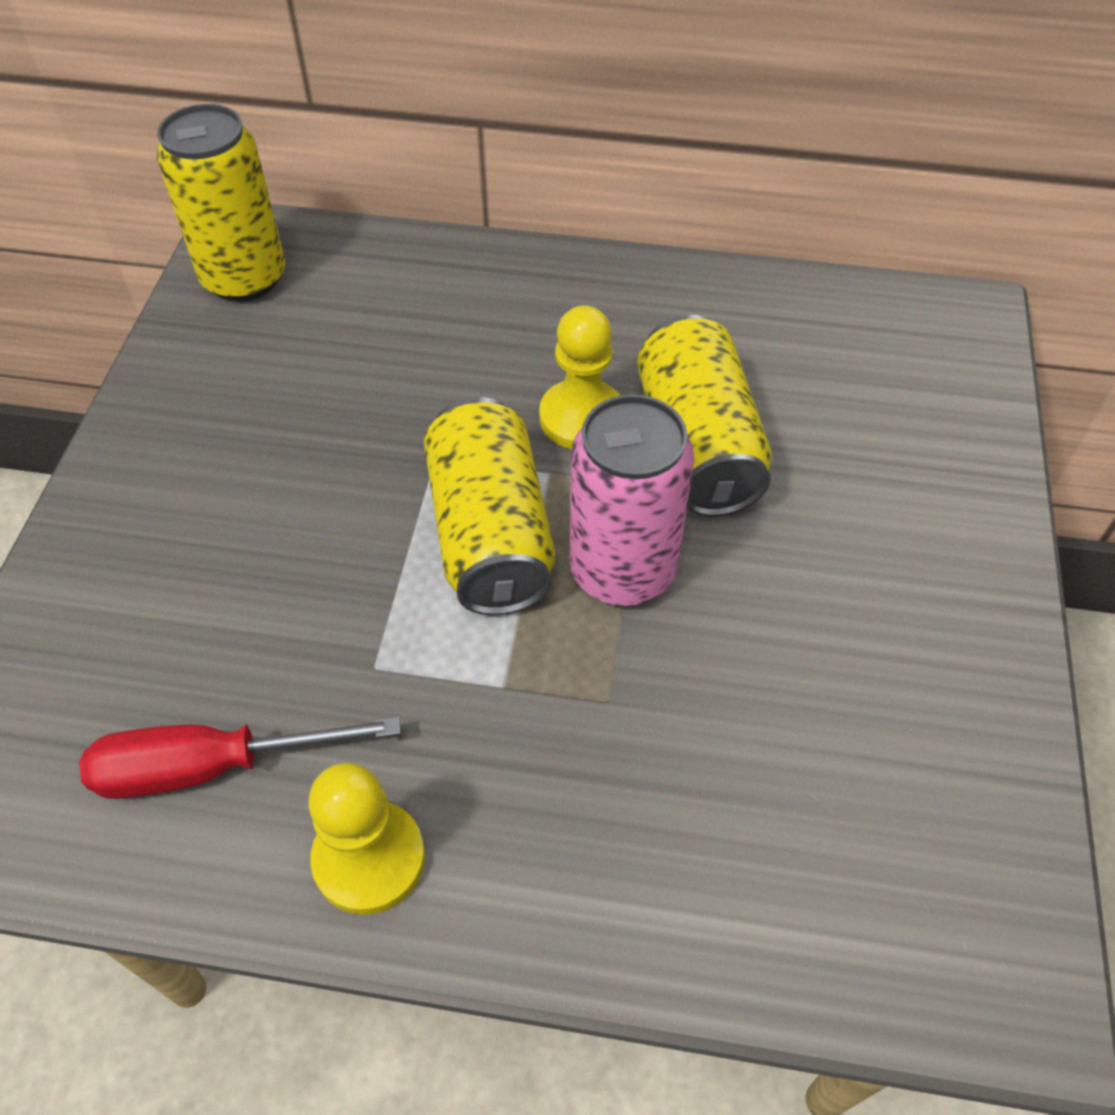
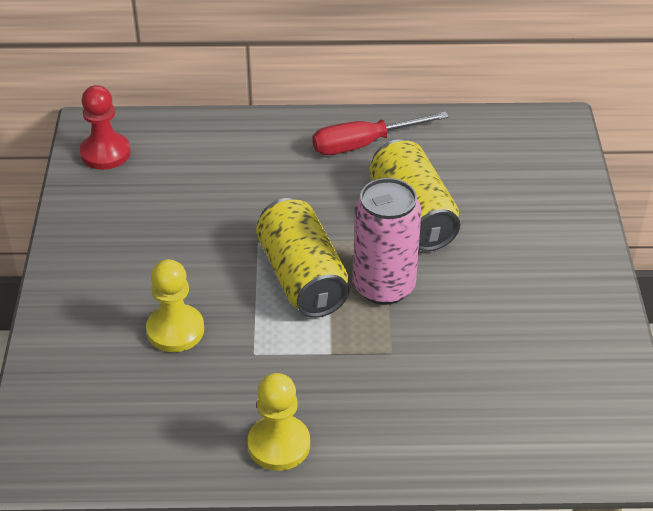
camera: 10 degrees left, 10 degrees down
red screwdriver [79,716,401,799] -> red screwdriver moved to [312,112,449,155]
yellow can [157,104,285,302] -> red pawn [80,85,131,170]
yellow pawn [539,305,620,449] -> yellow pawn moved to [146,259,204,352]

